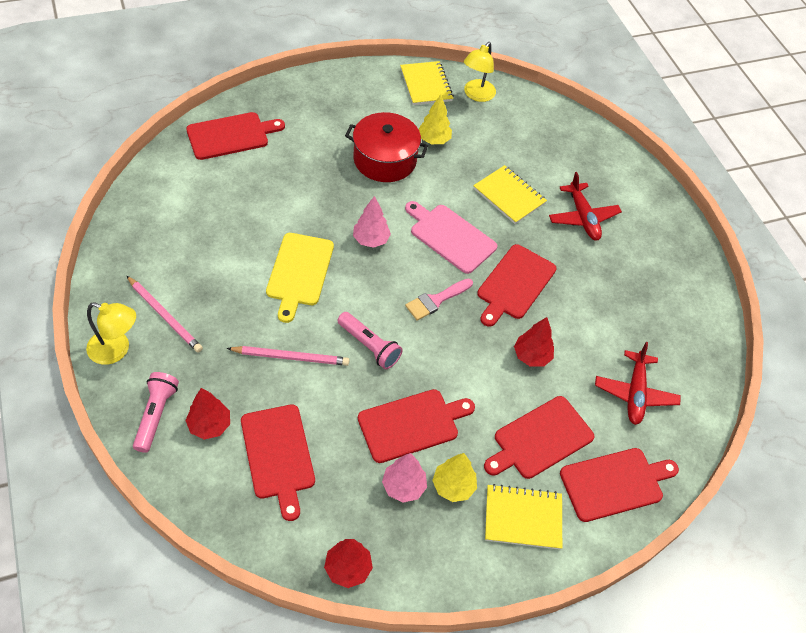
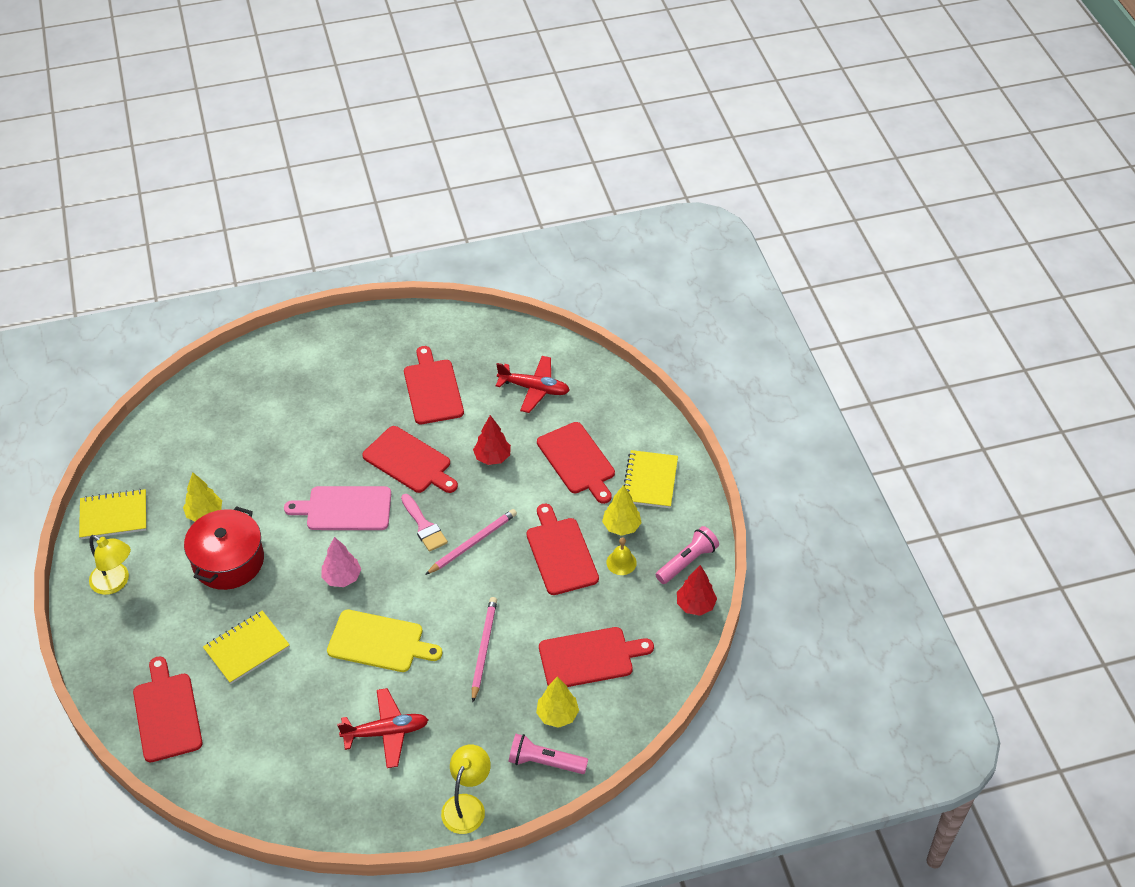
camera: 80 degrees left, 5 degrees down
pink pencil [127,276,203,352] -> pink pencil moved to [425,509,517,575]
red tree [185,388,230,440] -> yellow tree [536,677,579,728]
pink flashlight [337,312,403,370] -> pink flashlight moved to [655,526,719,584]
pink tree [382,453,427,503] -> yellow bell [606,537,637,575]
pink cutting board [405,201,497,274] -> pink cutting board turned 45 degrees clockwise [284,486,391,530]
yellow lamp [464,42,496,102] -> yellow lamp moved to [89,535,131,595]
yellow notebook [473,165,547,224] -> yellow notebook moved to [203,611,290,684]
red plane [549,172,622,240] -> red plane moved to [337,688,428,768]
red cutting board [560,448,679,522] -> red cutting board moved to [404,346,464,424]

